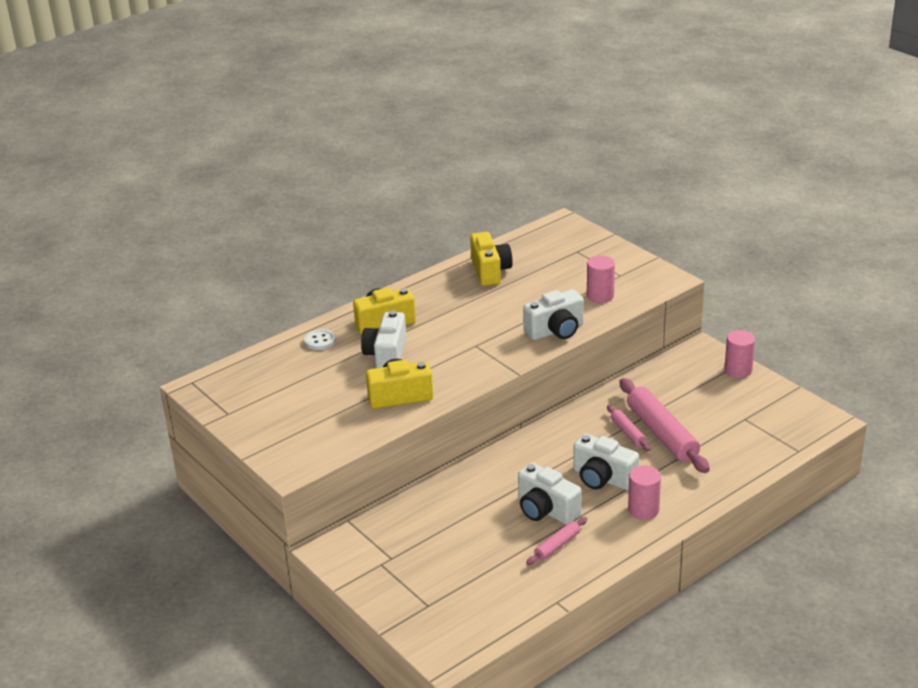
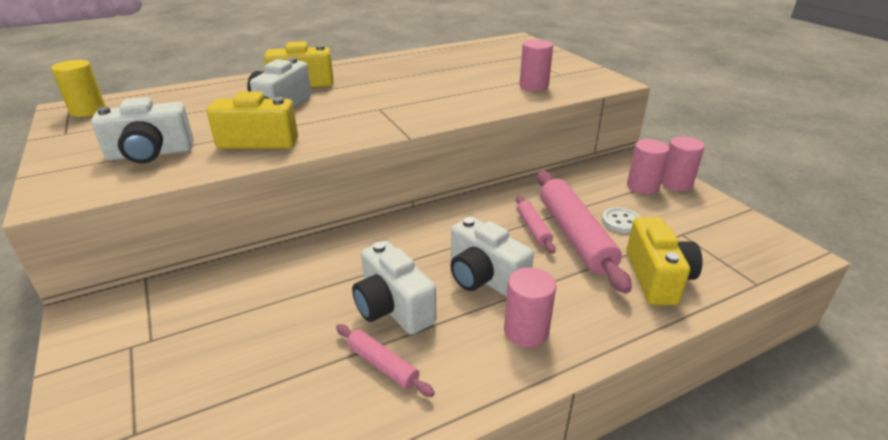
camera: 10 degrees right, 0 degrees up
white button [304,329,336,350] -> white button moved to [602,207,641,233]
yellow camera [470,232,513,286] -> yellow camera moved to [626,217,703,305]
white camera [523,289,584,340] -> white camera moved to [91,97,194,163]
pink rolling pin [526,517,587,565] -> pink rolling pin turned 75 degrees clockwise [336,324,435,397]
none -> yellow cylinder [51,60,106,117]
none -> pink cylinder [627,139,670,194]

